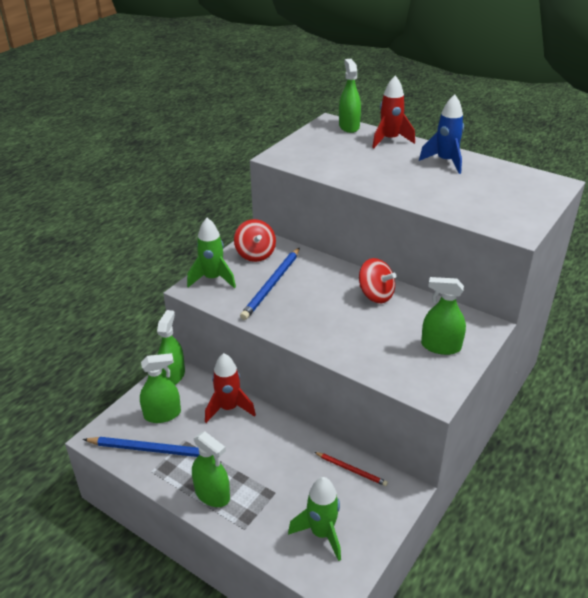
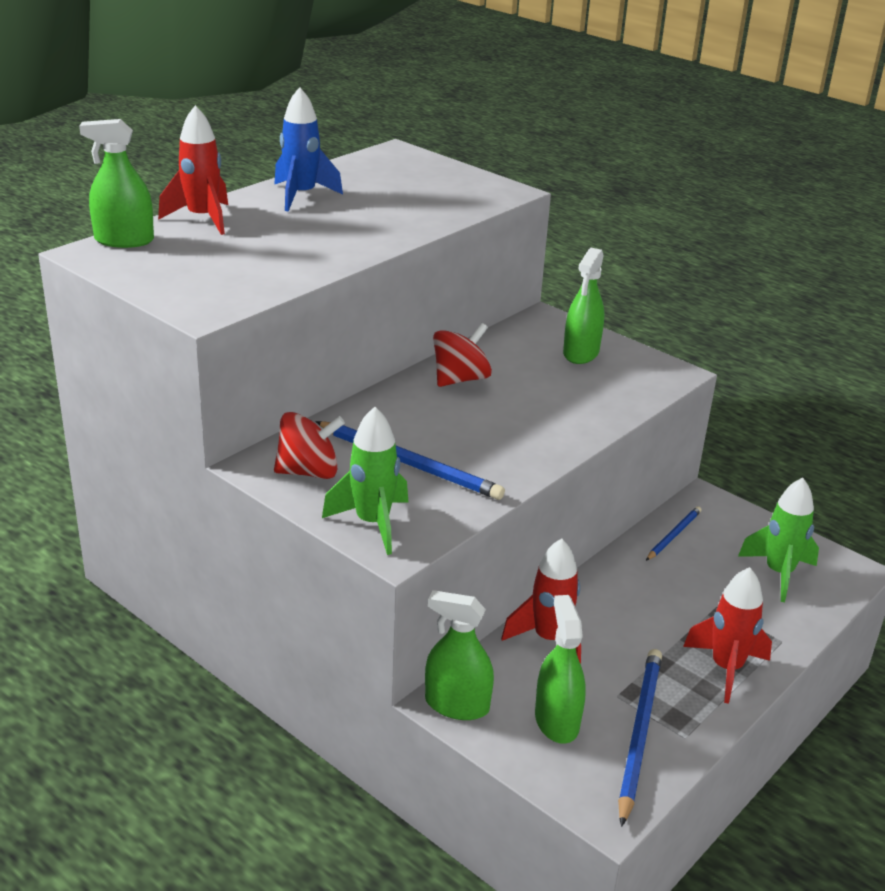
camera: 85 degrees left, 5 degrees down
green spray bottle [192,431,230,507] -> red rocket [683,567,772,704]
red pencil [314,452,388,486] -> blue pencil [646,506,701,561]

